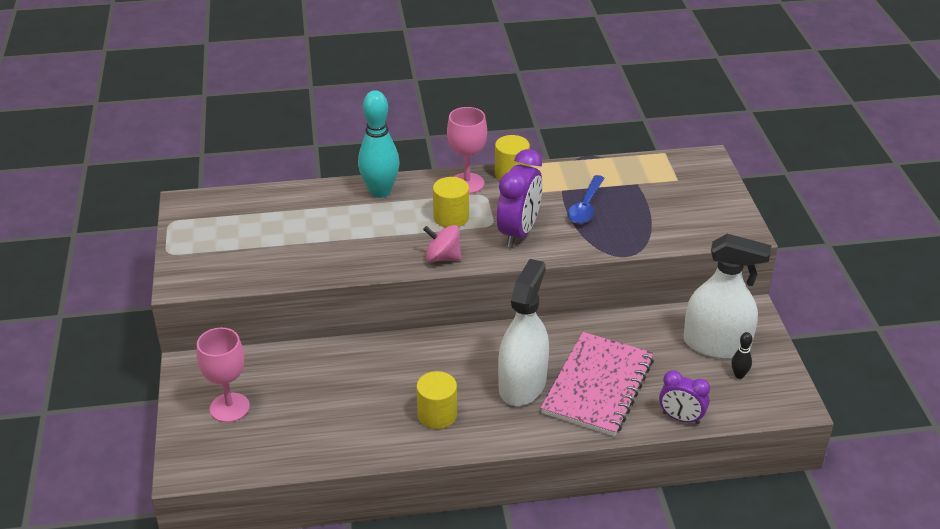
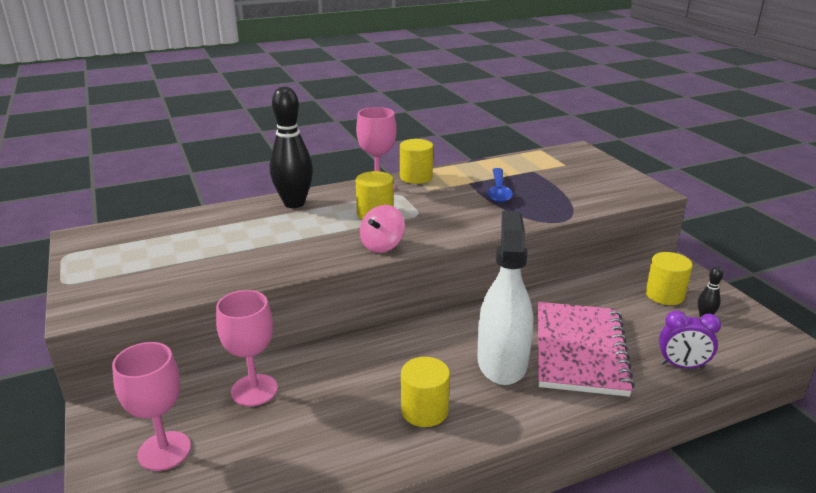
camera: 15 degrees left, 10 degrees down
turquoise bowling pin [358,90,400,198] -> black bowling pin [270,86,313,208]
pink spinning top [423,225,461,262] -> pink spinning top turned 60 degrees counterclockwise [360,205,405,253]
purple clock [497,149,543,247] -> none
white spray bottle [684,234,772,359] -> yellow cylinder [646,252,693,305]
none -> pink goblet [216,290,278,406]

